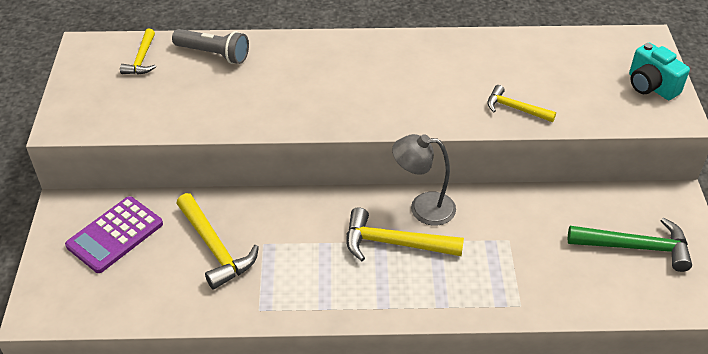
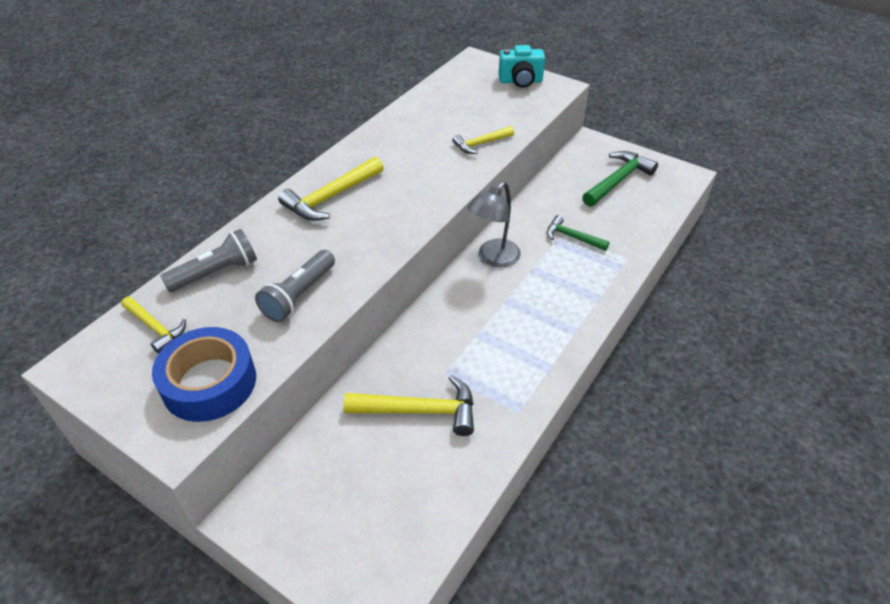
camera: 55 degrees left, 0 degrees up
purple calculator [65,196,163,273] -> none
yellow hammer [346,207,464,261] -> yellow hammer moved to [278,157,384,221]
none -> blue tape [152,327,256,422]
none -> grey flashlight [255,250,335,322]
none -> green hammer [547,215,610,251]

